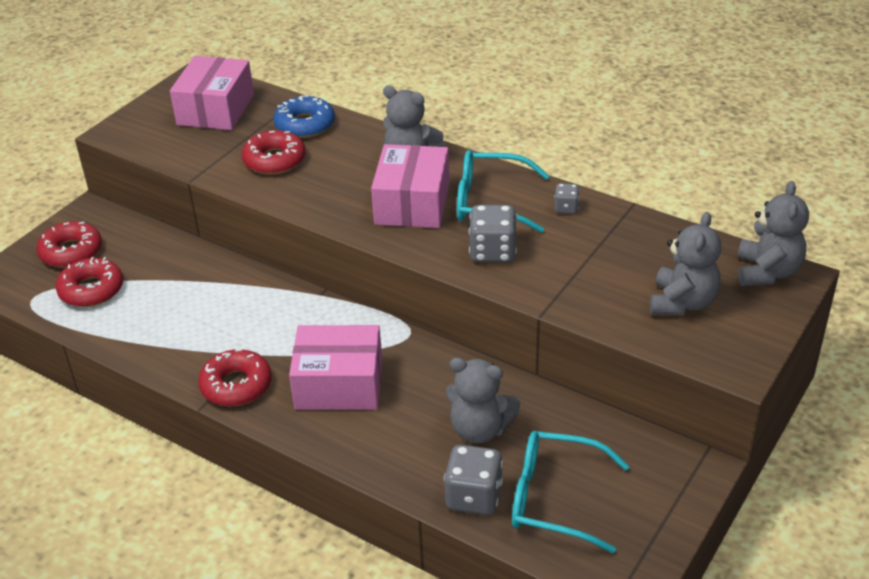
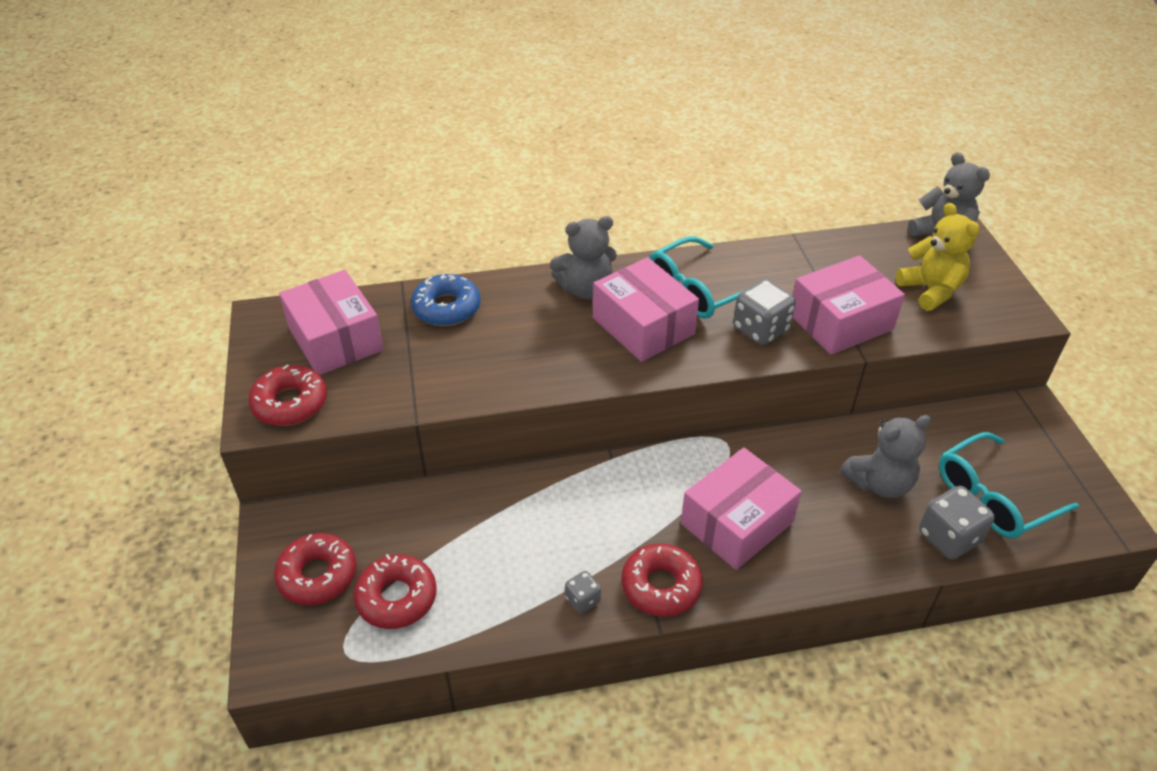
camera: 45 degrees left, 5 degrees up
red donut [242,130,306,175] -> red donut moved to [248,364,327,426]
grey dice [554,183,580,214] -> grey dice moved to [565,571,601,614]
grey teddy bear [650,212,721,315] -> yellow teddy bear [895,203,980,311]
none -> pink box [793,255,905,355]

